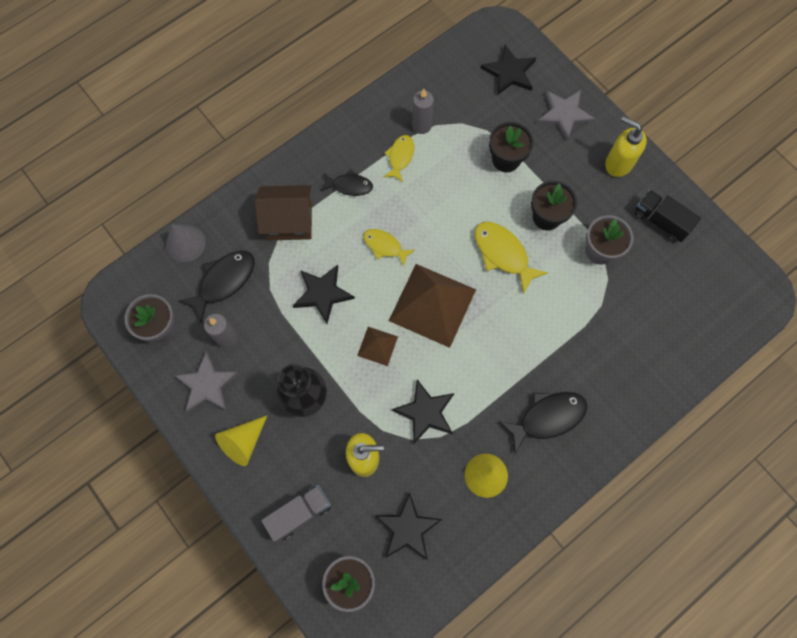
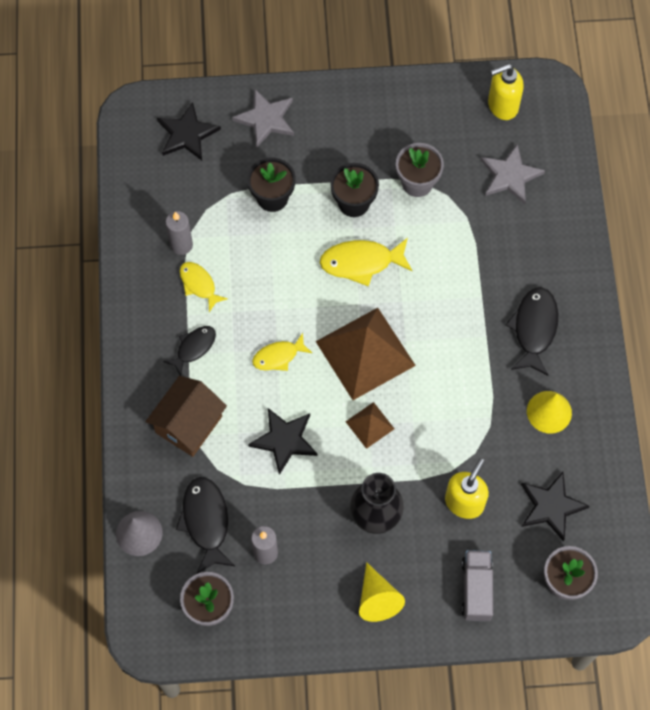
camera: 55 degrees left, 5 degrees down
grey star [174,351,239,413] -> grey star moved to [481,144,545,204]
black star [392,379,454,444] -> none
yellow soap dispenser [605,116,647,177] -> yellow soap dispenser moved to [488,64,524,120]
black truck [634,190,701,242] -> none

